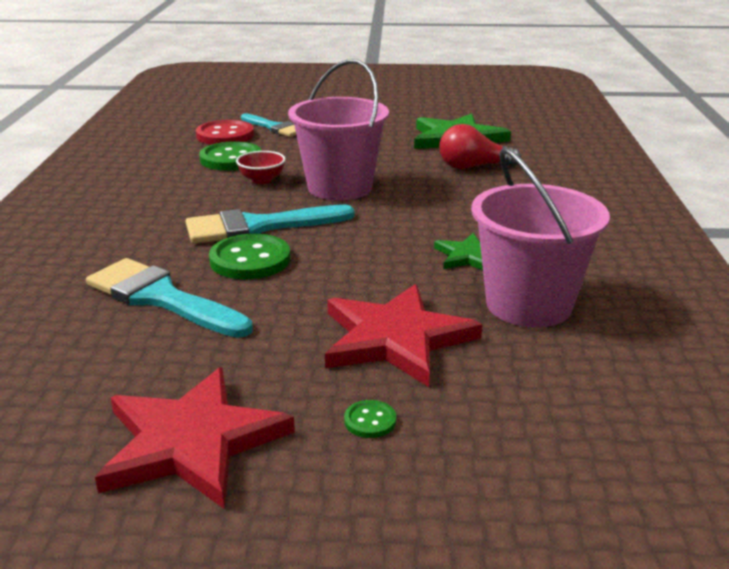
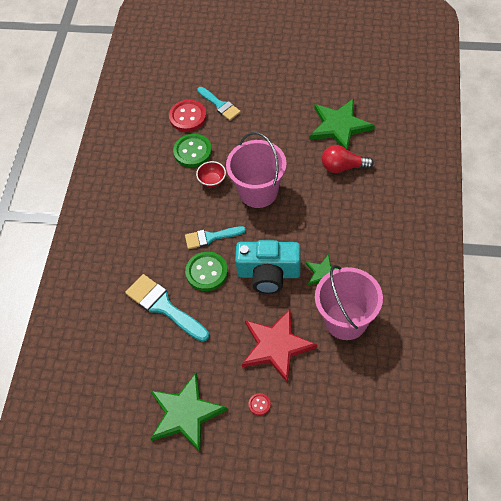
camera: 10 degrees right, 30 degrees up
red star [95,367,295,509] -> green star [151,373,228,452]
turquoise brush [186,205,355,244] -> turquoise brush [185,226,246,249], size x0.65
green button [344,400,396,438] -> red button [249,393,271,415]
none -> turquoise camera [235,240,301,294]

